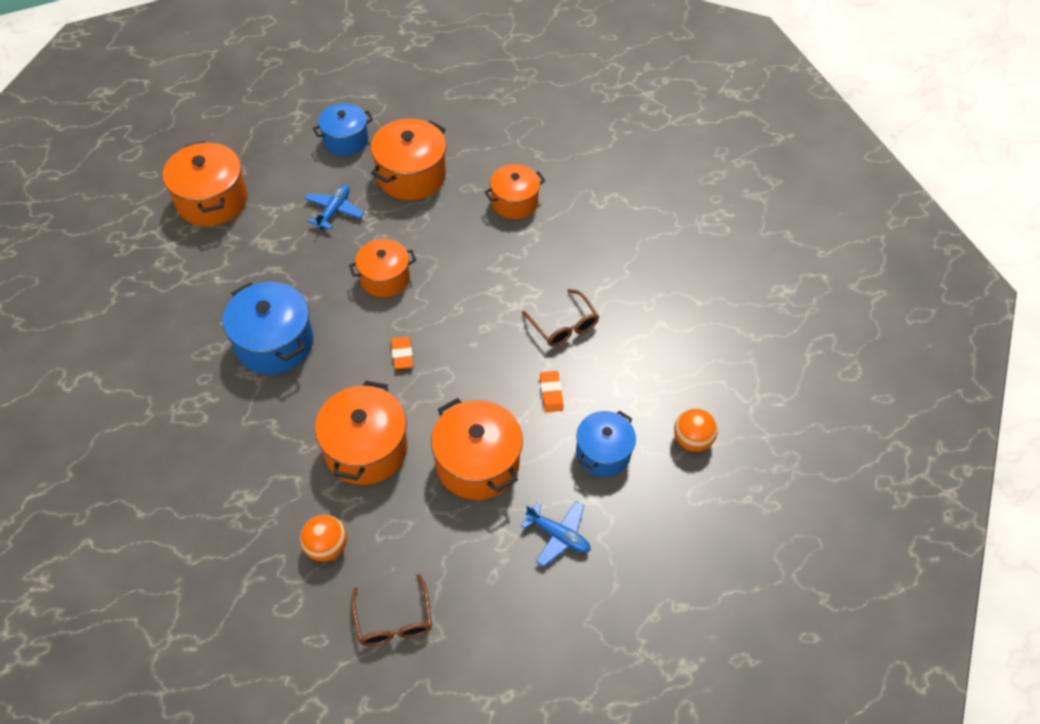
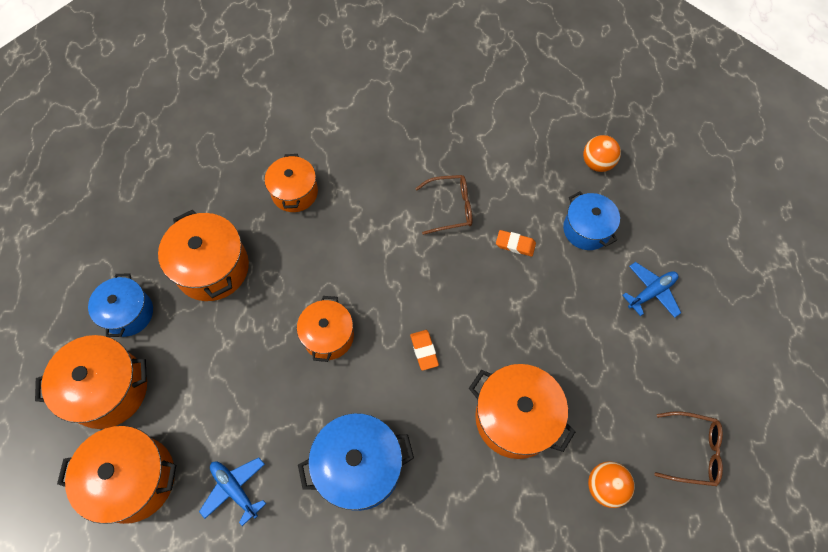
camera: 65 degrees left, 10 degrees up
blue plane [304,184,364,230] -> blue plane moved to [199,457,266,526]
orange eraser [391,336,413,369] -> orange eraser turned 60 degrees clockwise [410,330,439,371]
orange pot [431,398,523,500] -> orange pot moved to [35,335,147,429]

